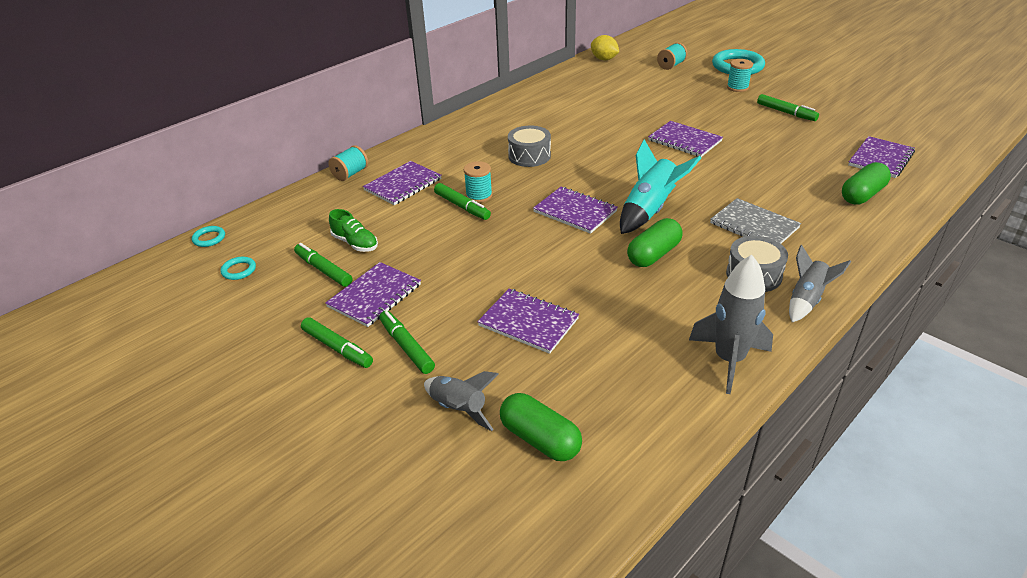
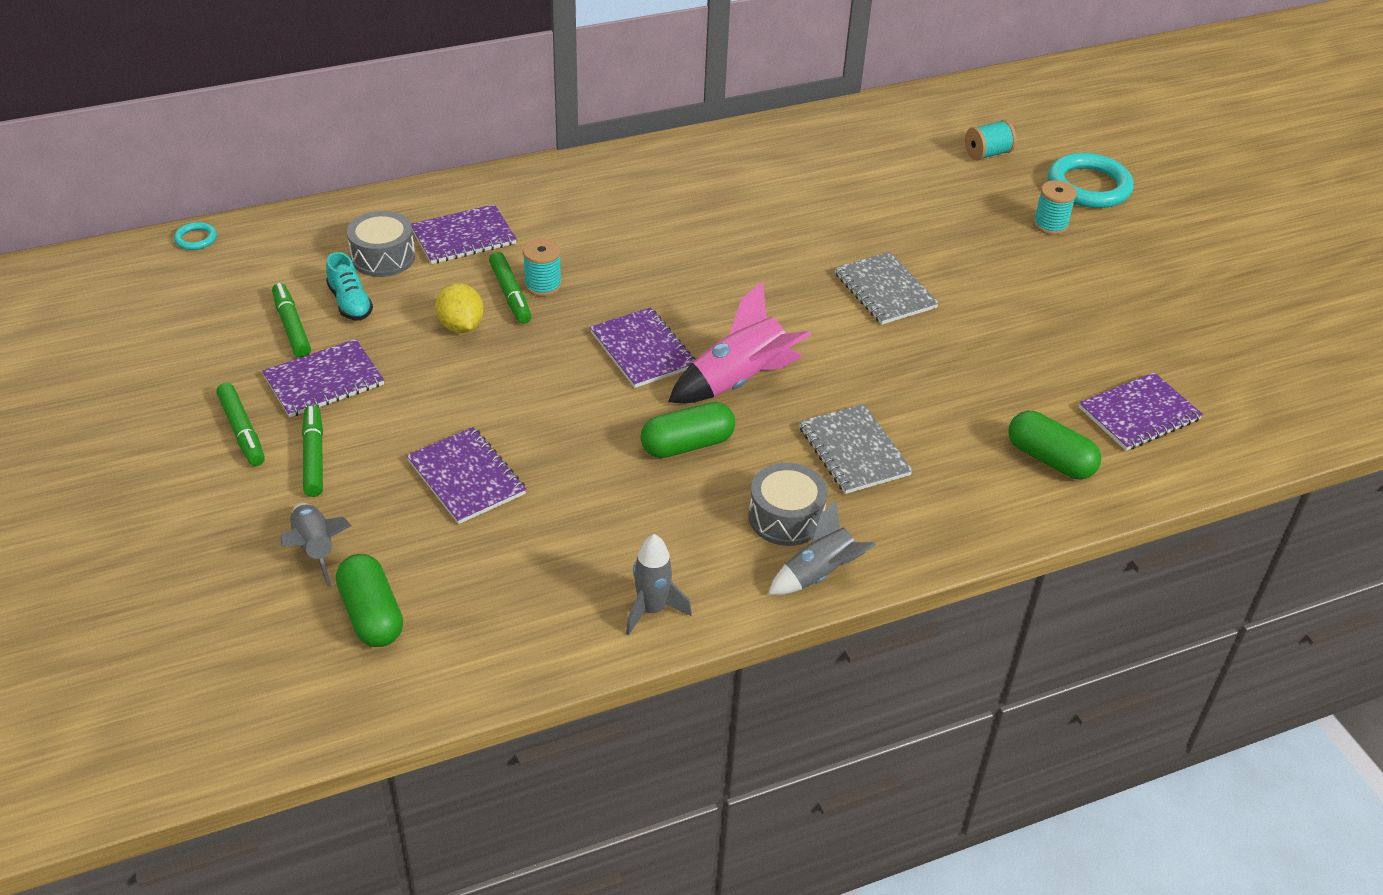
camera: 20 degrees right, 5 degrees up
turquoise ring [220,257,256,280] -> none
turquoise spool [328,145,368,181] -> none
green shoe [329,209,378,252] -> turquoise shoe [326,252,373,321]
grey drum [508,126,551,167] -> grey drum moved to [347,211,415,277]
yellow lemon [591,35,619,60] -> yellow lemon moved to [435,283,484,333]
turquoise rocket [620,139,701,234] -> pink rocket [668,281,812,404]
purple notebook [648,121,723,157] -> grey notebook [834,252,939,325]
grey rocket [689,255,773,394] -> grey rocket [626,534,692,635], size x0.66
green marker [757,94,819,121] -> none
green capsule [842,162,891,205] -> green capsule turned 60 degrees clockwise [1008,411,1101,479]

